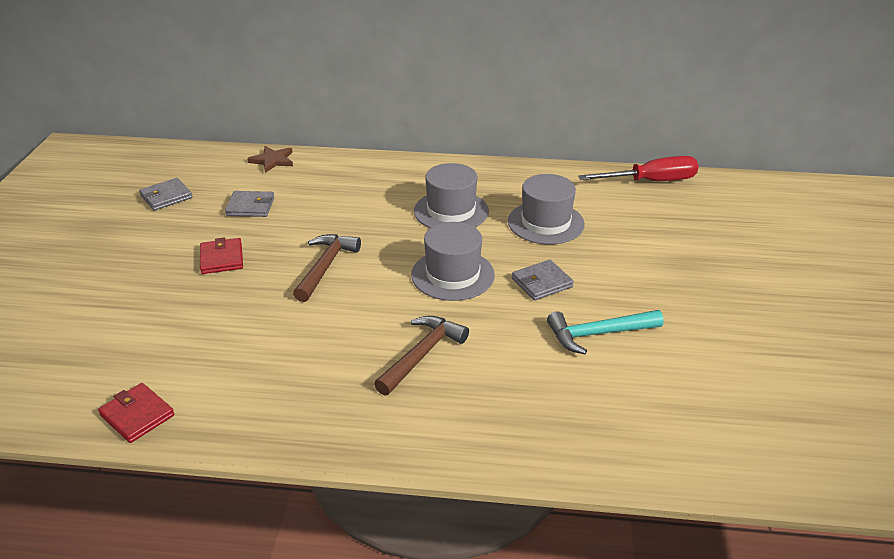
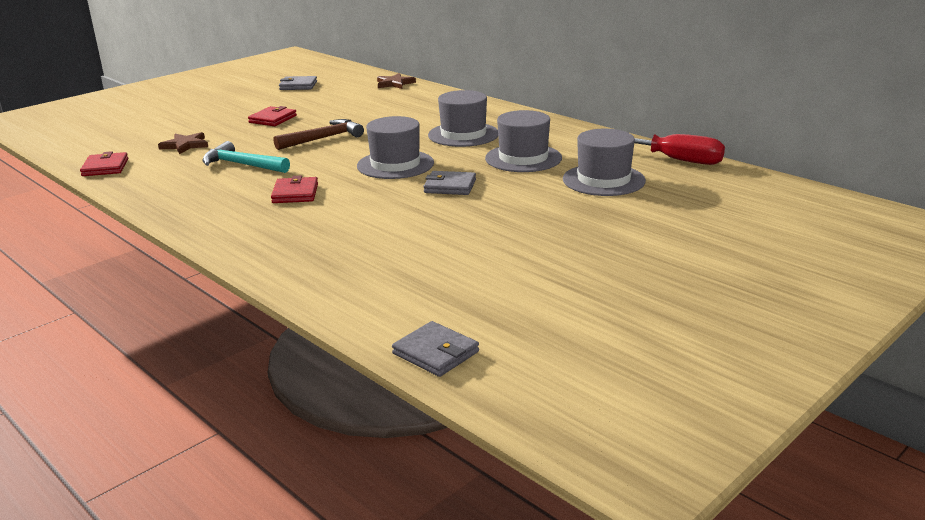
camera: 40 degrees right, 10 degrees down
grey wallet [225,191,275,217] -> grey wallet moved to [392,321,479,377]
brown hammer [374,316,469,396] -> red wallet [271,175,318,203]
turquoise hammer [547,310,663,354] -> turquoise hammer moved to [202,141,290,173]
none -> brown star [158,132,208,154]
none -> grey hat [563,129,646,196]

